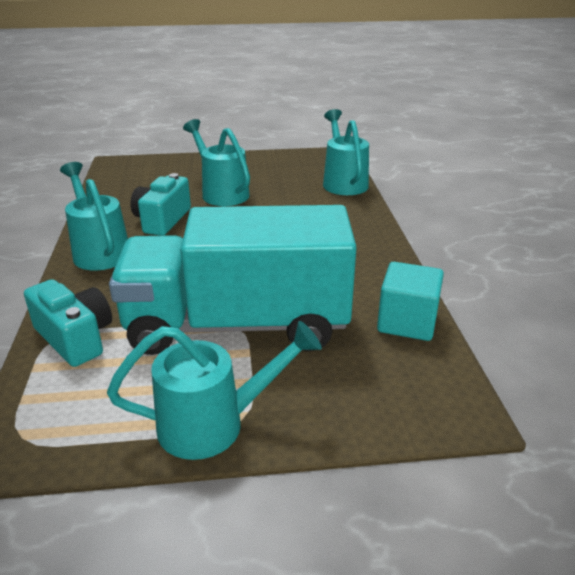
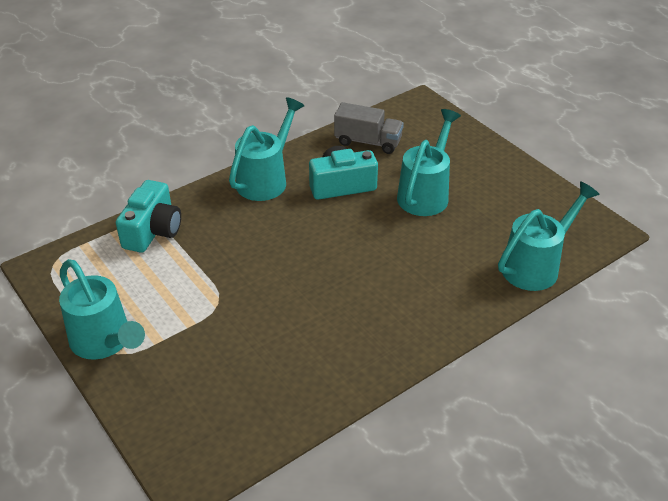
camera: 60 degrees right, 10 degrees up
turquoise truck [109,205,357,355] -> none
turquoise cube [377,262,444,341] -> none
none -> grey truck [334,102,404,154]

